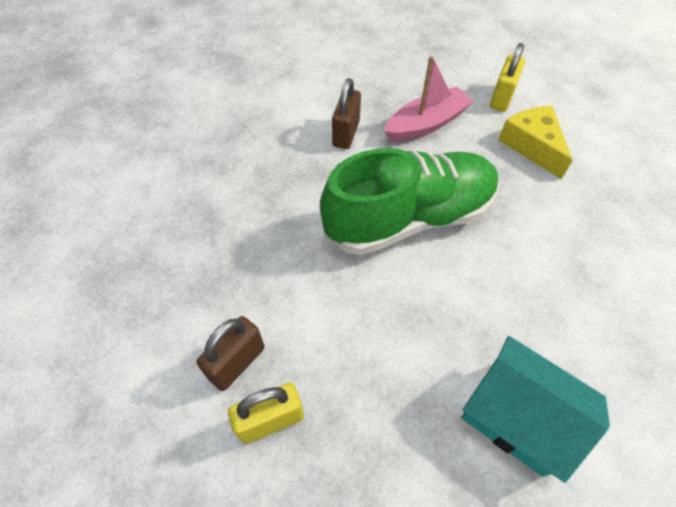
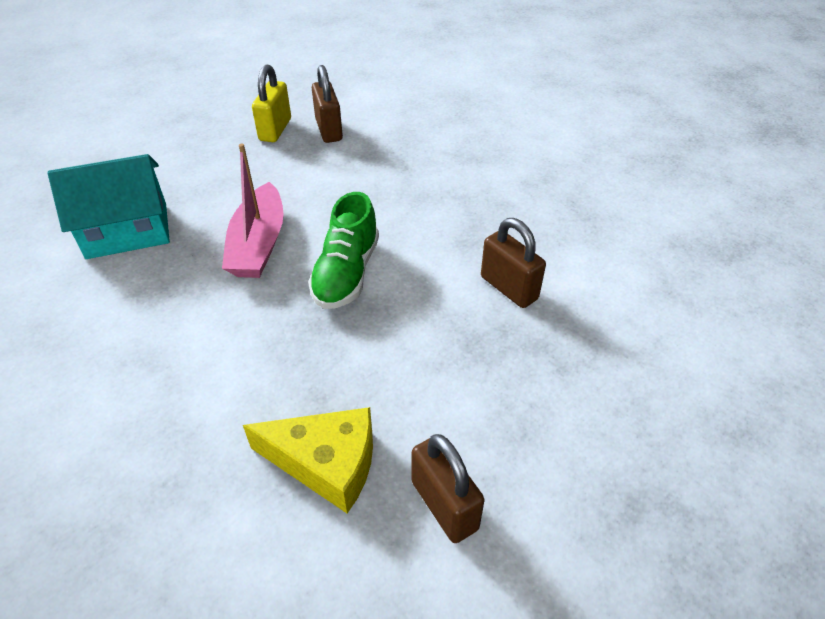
camera: 125 degrees right, 10 degrees down
green shoe [320,148,499,255] -> green shoe [308,192,379,309], size x0.57
pink boat [384,56,474,141] -> pink boat moved to [222,144,283,278]
yellow padlock [490,43,525,112] -> brown padlock [412,434,485,543]

